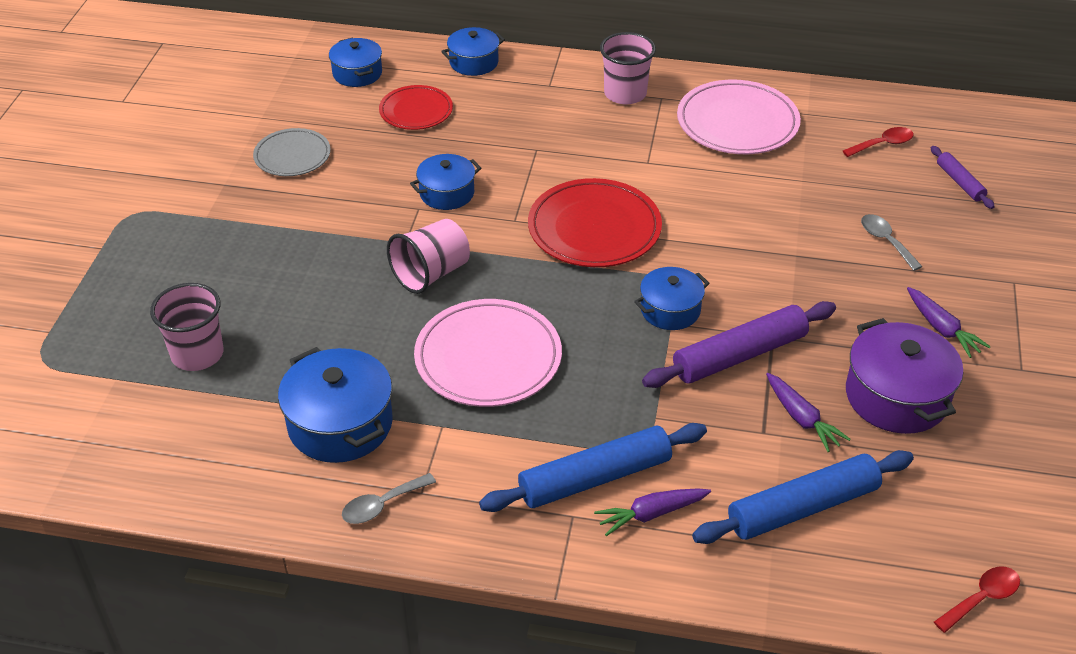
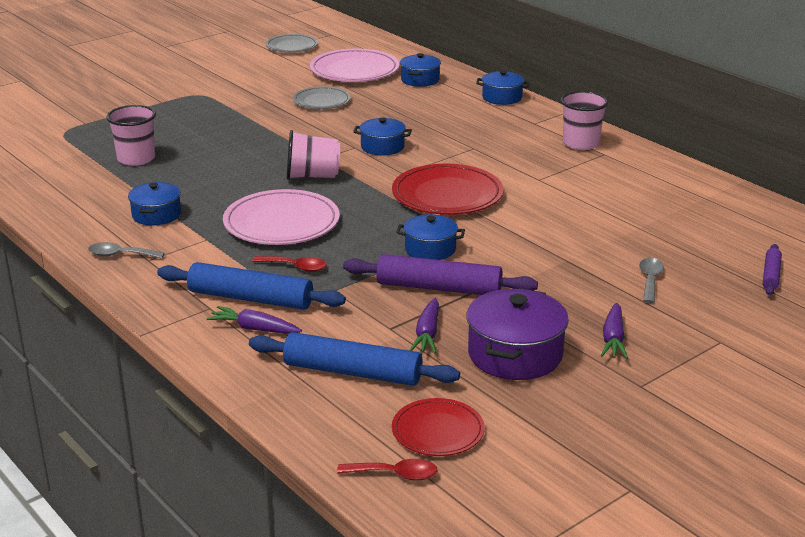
camera: 40 degrees right, 15 degrees down
blue pot [278,347,393,463] -> blue pot [128,182,181,225], size x0.62
red plate [379,85,453,130] -> red plate moved to [392,398,485,456]
pink plate [677,80,801,154] -> pink plate moved to [310,48,399,82]
red spoon [843,127,914,157] -> red spoon moved to [252,256,327,272]
none -> grey plate [266,34,318,52]

